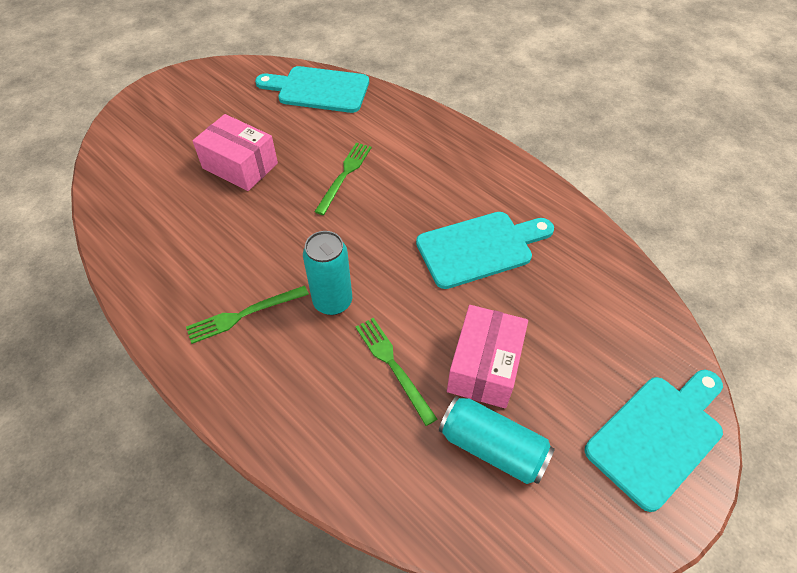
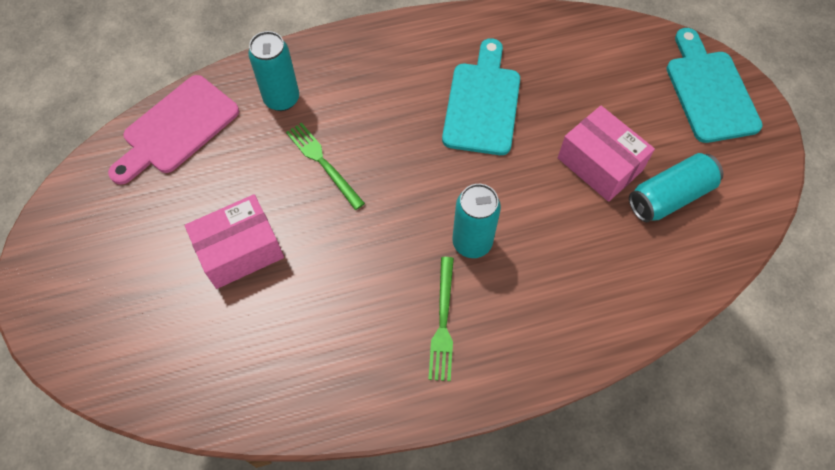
camera: 60 degrees left, 10 degrees up
turquoise cutting board [255,66,369,113] -> pink cutting board [108,75,239,185]
green fork [355,318,437,426] -> none
none -> turquoise can [248,31,299,111]

